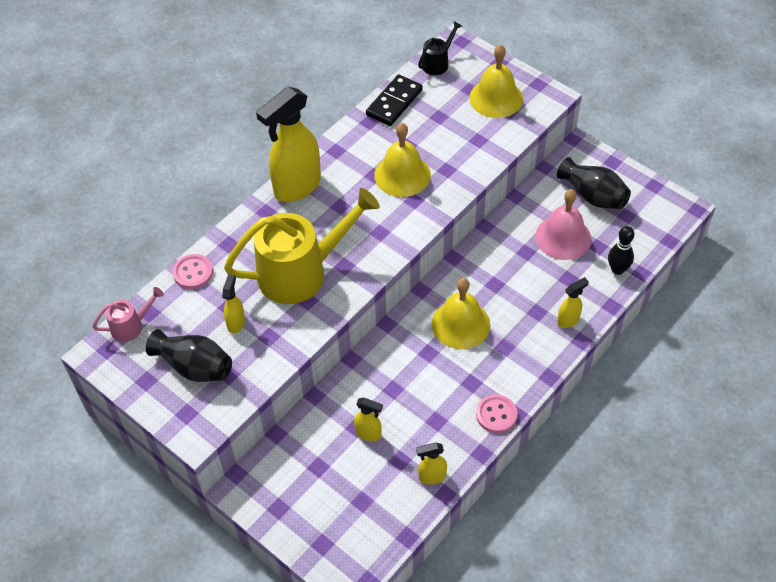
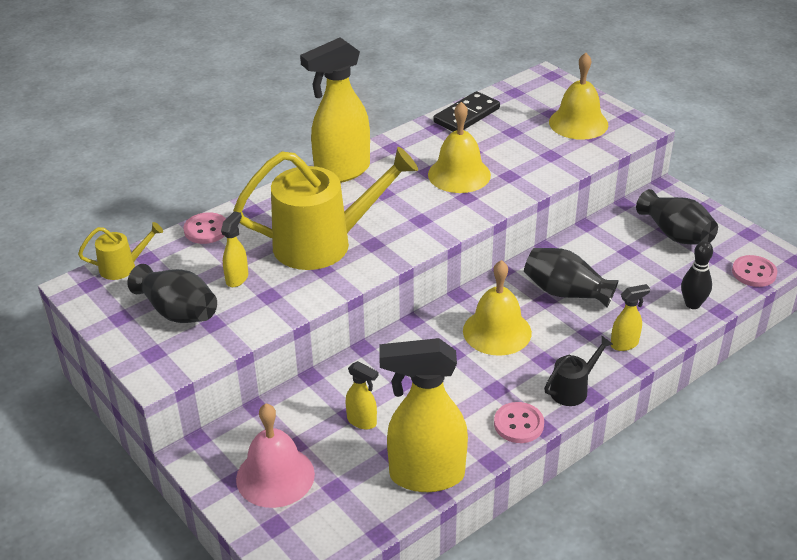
camera: 10 degrees right, 15 degrees down
pink watering can [93,287,164,342] -> yellow watering can [78,222,163,280]
yellow spray bottle [416,443,447,485] -> yellow spray bottle [379,338,468,492], size x2.20
black watering can [418,21,462,75] -> black watering can moved to [544,335,613,406]
pink bell [535,189,591,260] -> pink bell moved to [236,404,315,508]
none -> black vase [524,248,619,308]
none -> pink button [732,255,777,287]

